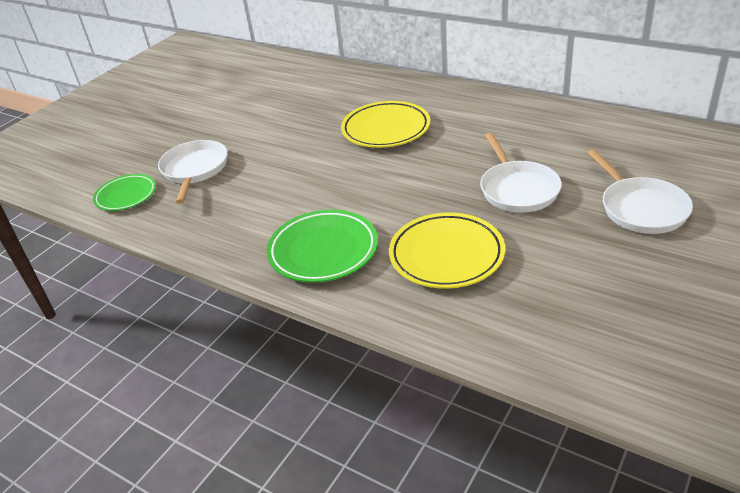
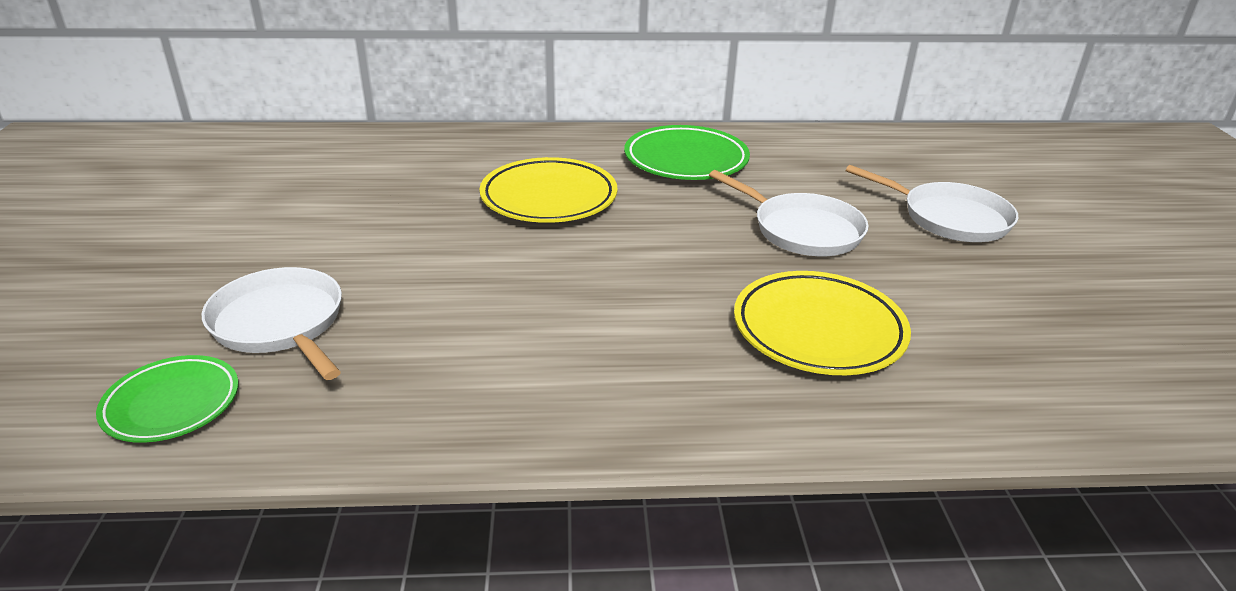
camera: 40 degrees left, 5 degrees down
green plate [267,210,378,283] -> green plate moved to [624,125,750,180]

